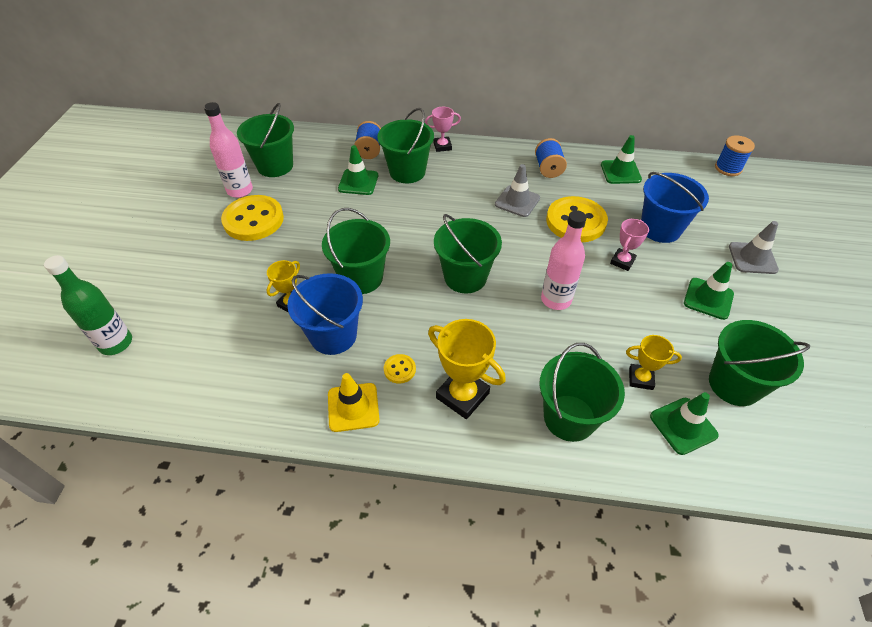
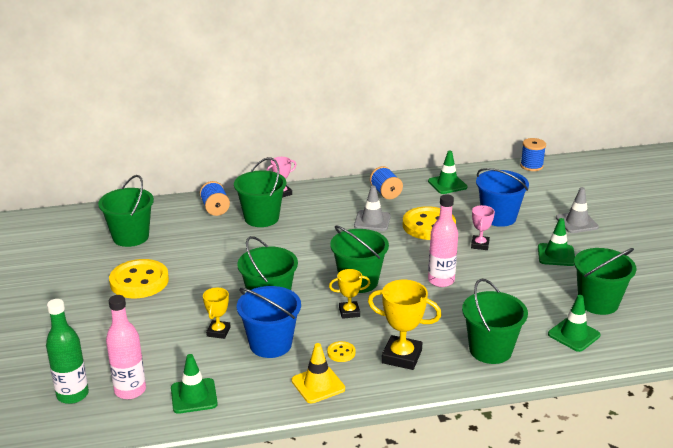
camera: 20 degrees left, 20 degrees down
pink bottle [204,102,253,198] -> pink bottle moved to [106,295,146,399]
green traffic cone [338,145,378,195] -> green traffic cone moved to [171,354,218,414]
yellow trophy [626,335,682,390] -> yellow trophy moved to [329,269,370,319]

